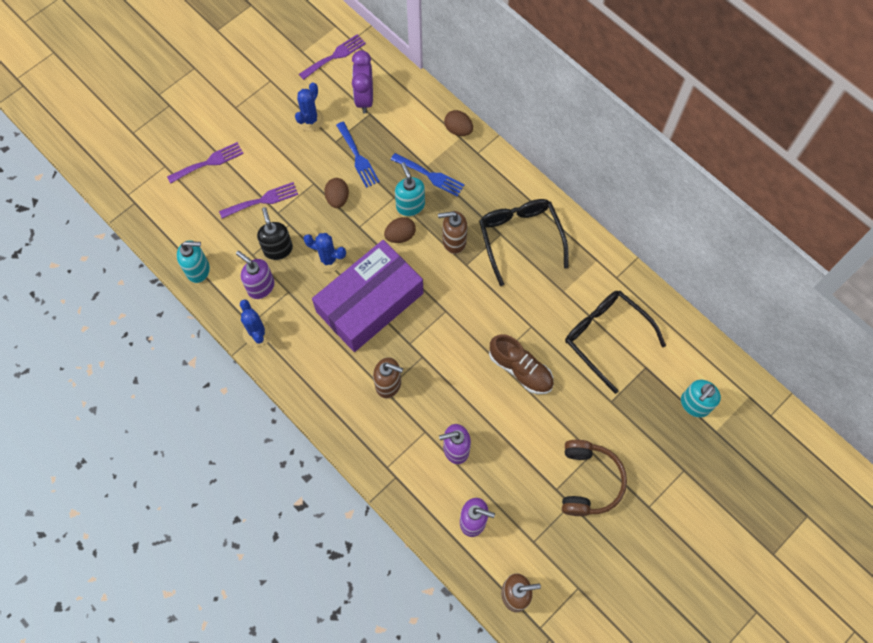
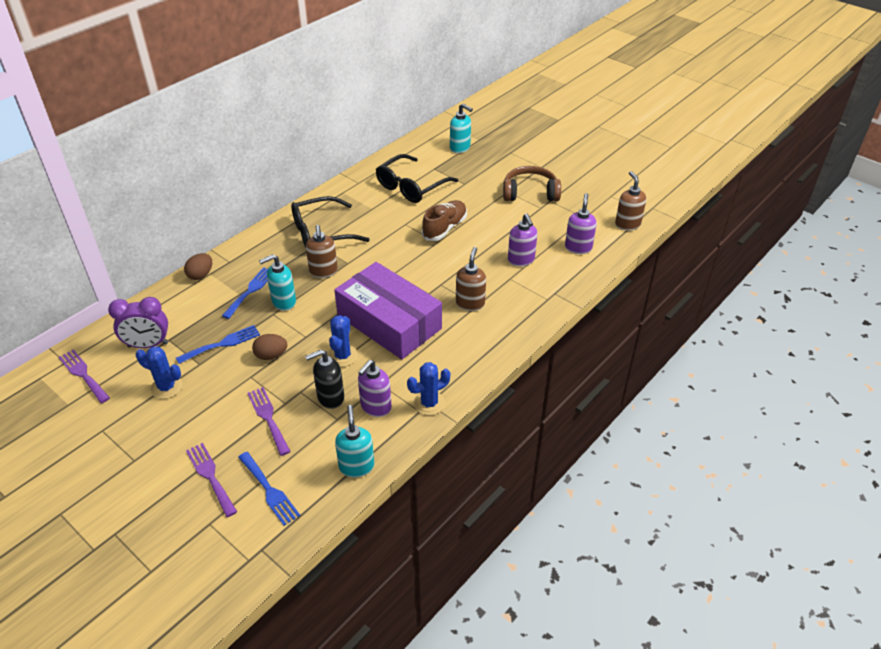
camera: 95 degrees left, 25 degrees down
brown egg [384,217,416,243] -> none
none -> blue fork [238,452,300,526]

